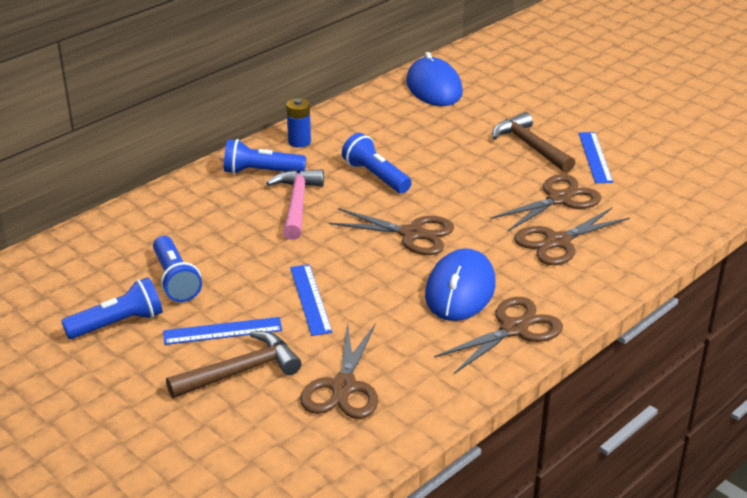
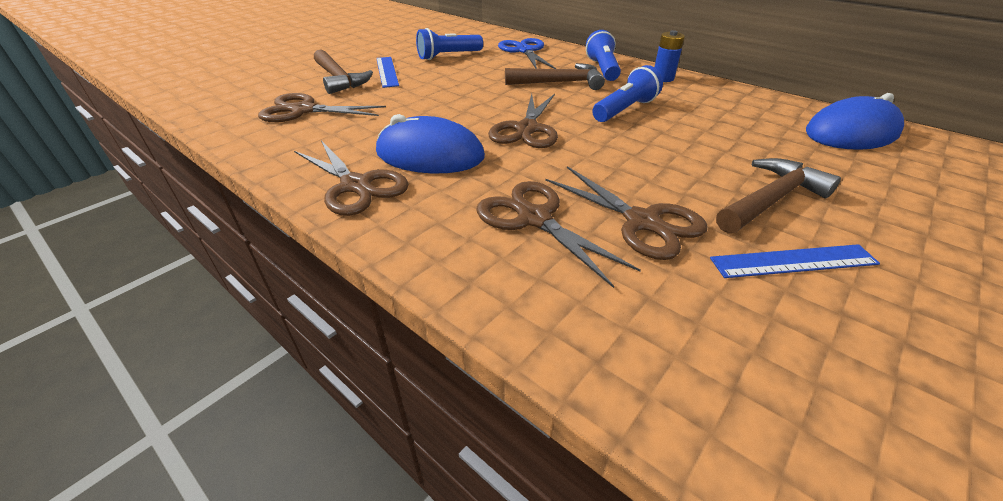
camera: 85 degrees right, 5 degrees up
blue flashlight [61,277,162,339] -> none
pink hammer [267,169,324,240] -> brown hammer [505,63,605,90]
blue ruler [290,264,332,336] -> none
none -> blue scissors [498,38,556,69]

